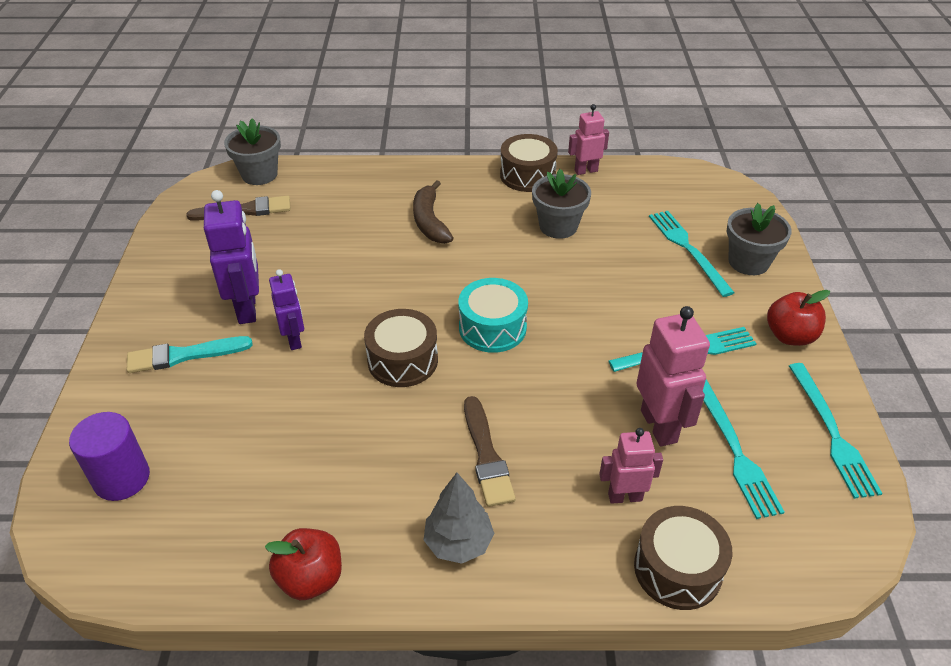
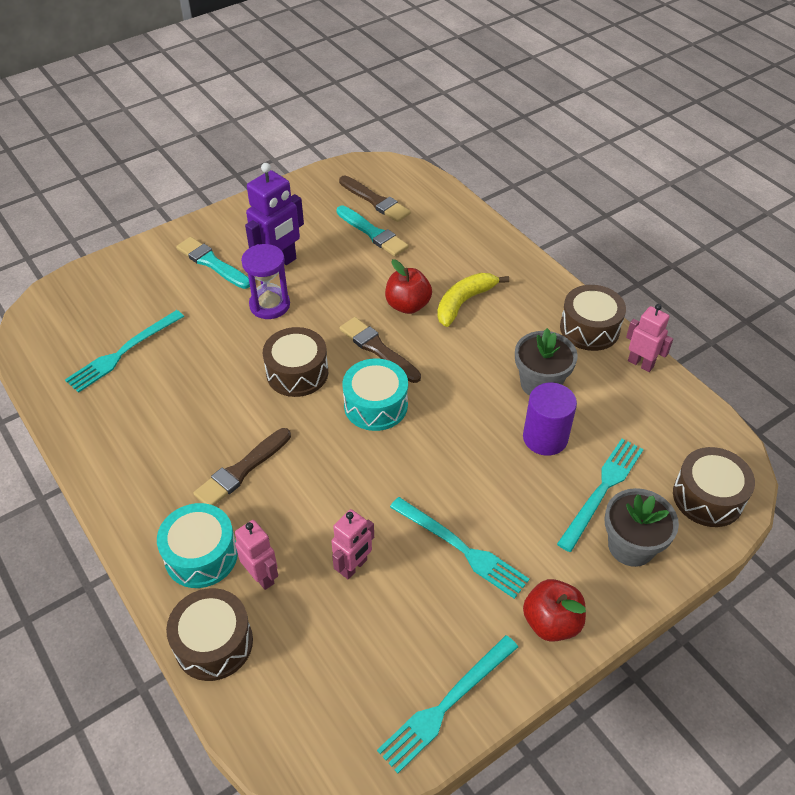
camera: 55 degrees right, 5 degrees up
purple cylinder [69,412,150,501] -> purple cylinder moved to [523,383,577,456]
grey flower pot [224,118,281,185] -> none
red apple [265,528,342,600] -> red apple moved to [385,259,432,314]
purple robot [269,269,304,350] -> purple hourglass [241,244,290,319]
brown banana [413,180,453,244] -> yellow banana [437,273,509,327]
grey tree [424,473,494,564] -> none
pink robot [636,306,710,446] -> pink robot [331,509,374,579], size x0.62
turquoise fork [703,380,785,519] -> turquoise fork moved to [65,310,184,393]
none -> turquoise drum [157,503,238,588]
none -> turquoise brush [337,206,409,256]
none -> brown brush [340,317,421,383]
none -> brown drum [673,447,755,527]

